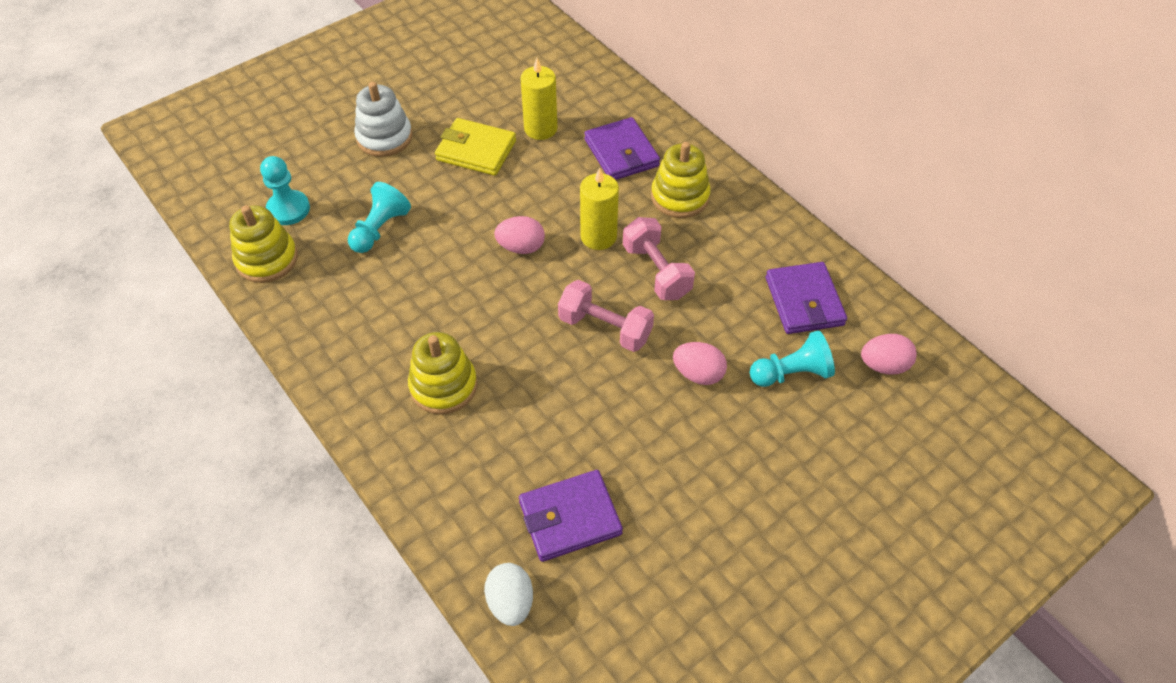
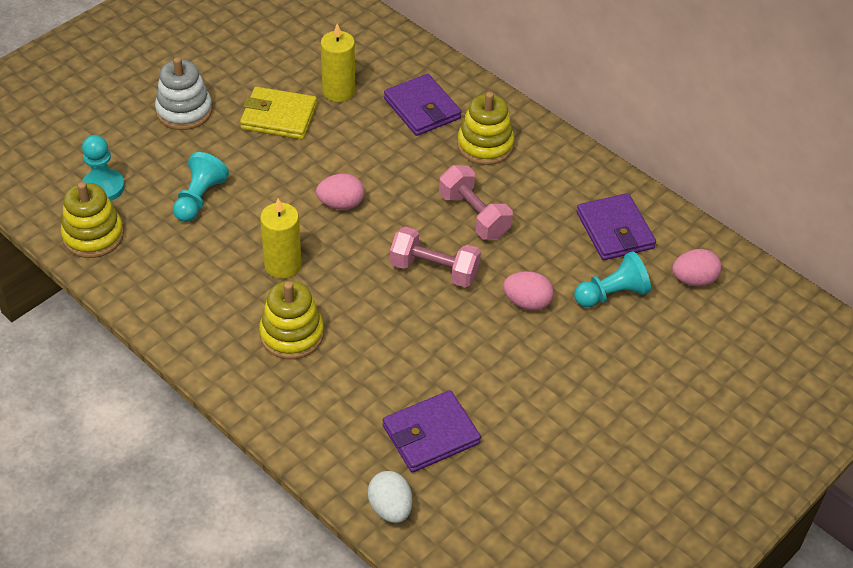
camera: 10 degrees left, 5 degrees down
yellow candle [580,168,619,250] -> yellow candle moved to [260,198,302,278]

